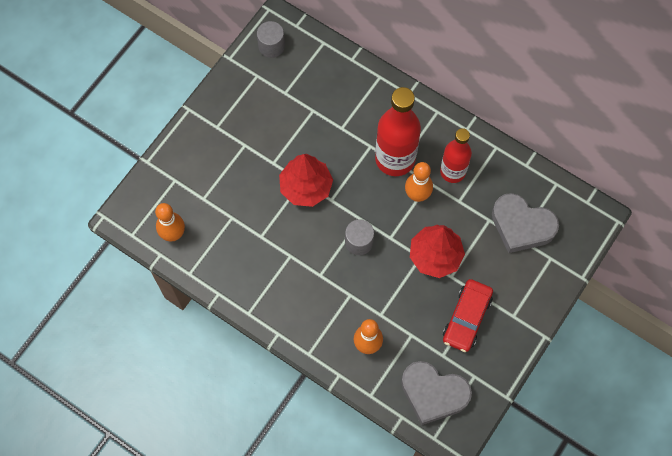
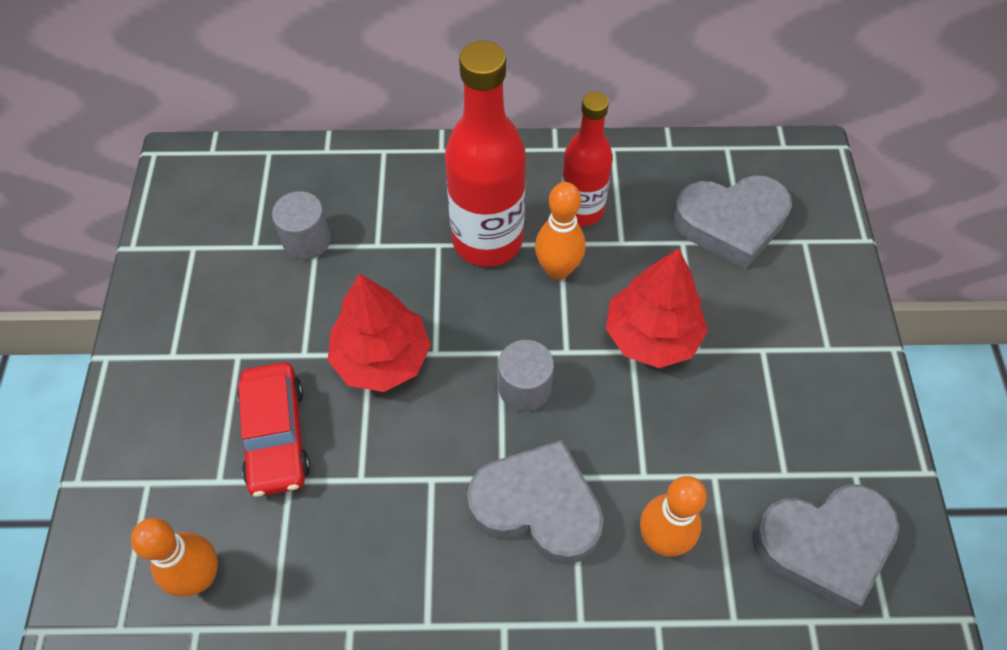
camera: 35 degrees left, 10 degrees down
grey cylinder [257,21,285,58] -> grey cylinder moved to [272,191,331,260]
red car [443,279,493,352] -> red car moved to [238,362,311,497]
none -> grey heart [467,440,604,565]

